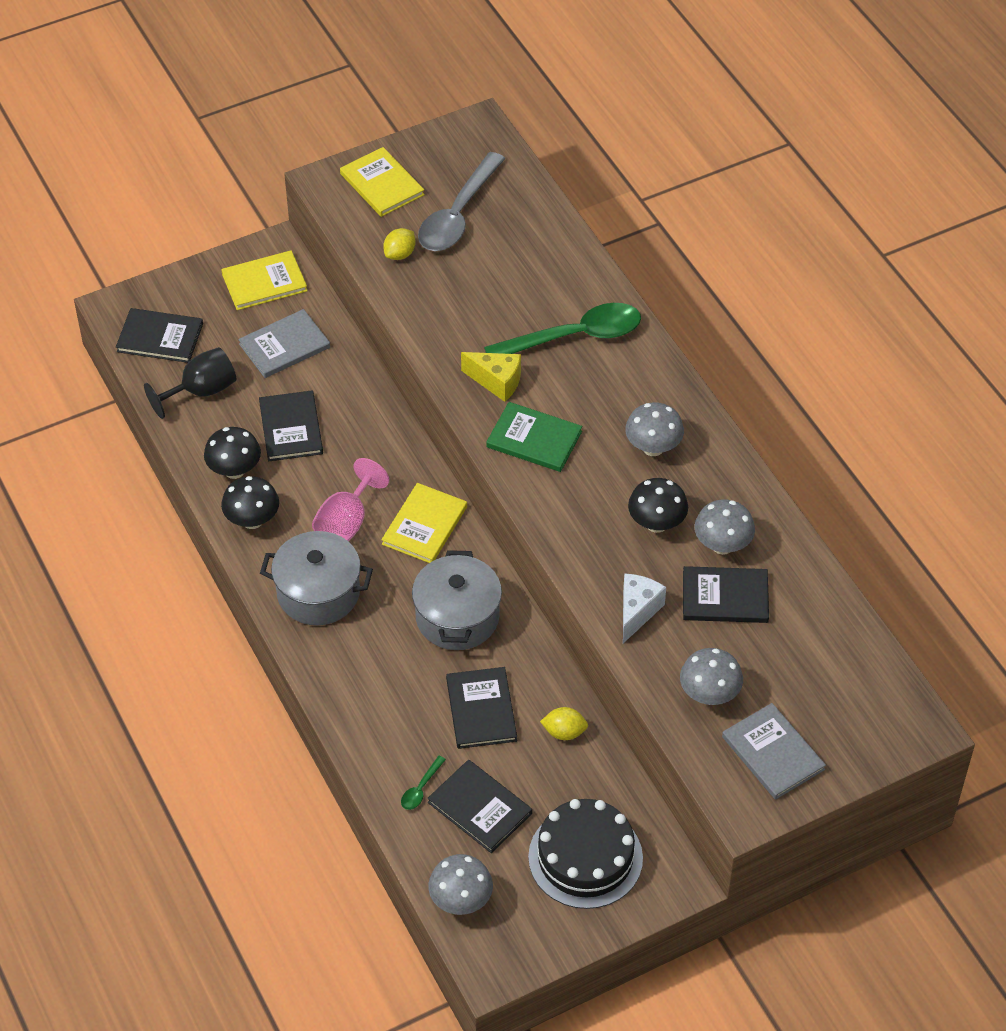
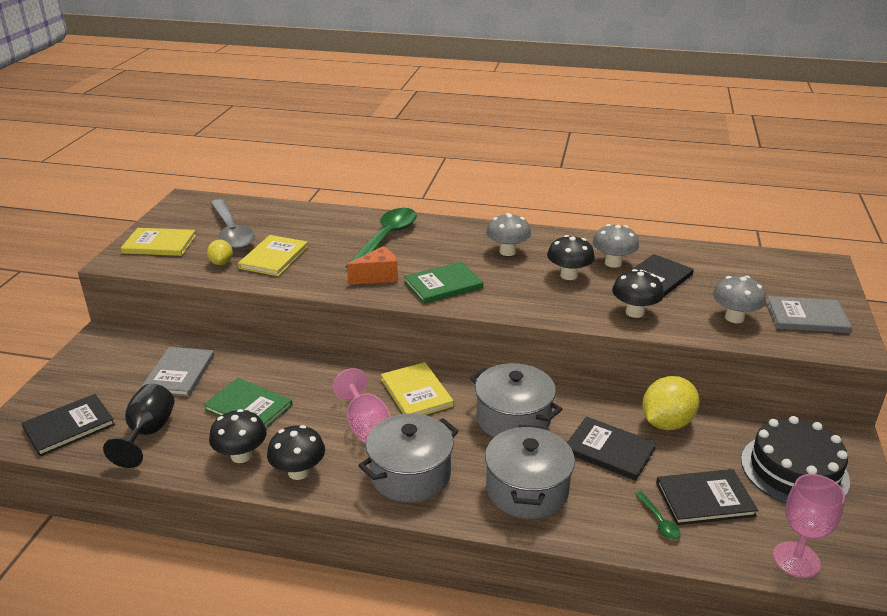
camera: 50 degrees left, 20 degrees down
yellow book [221,250,308,310] -> yellow book moved to [238,235,308,276]
black book [259,390,323,461] -> green book [204,378,293,428]
grey mushroom [428,854,493,915] -> pink goblet [773,474,845,578]
yellow cheese [461,352,521,402] -> orange cheese [347,246,398,285]
yellow lemon [540,707,588,740] -> yellow lemon [642,376,699,430], size x1.80
white cheese [623,573,666,643] -> black mushroom [612,269,664,318]
none -> grey pot [485,425,575,519]

